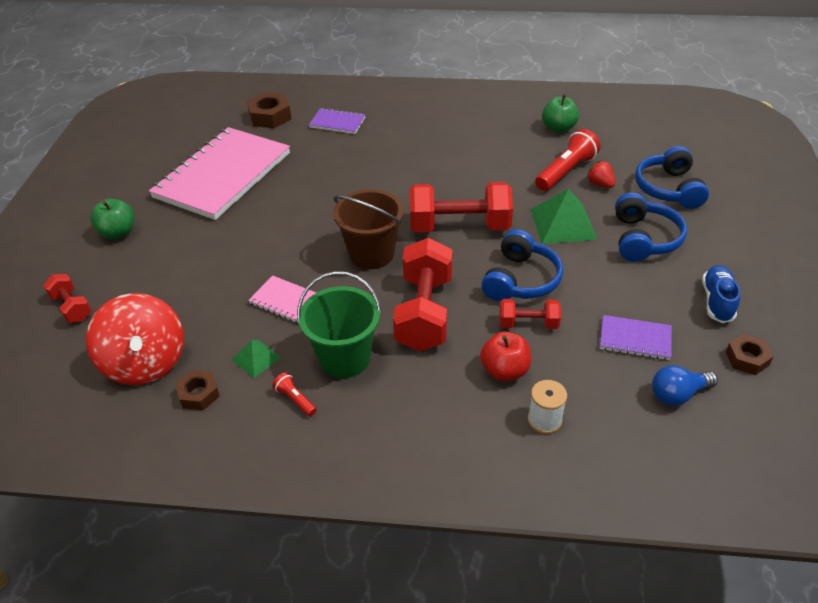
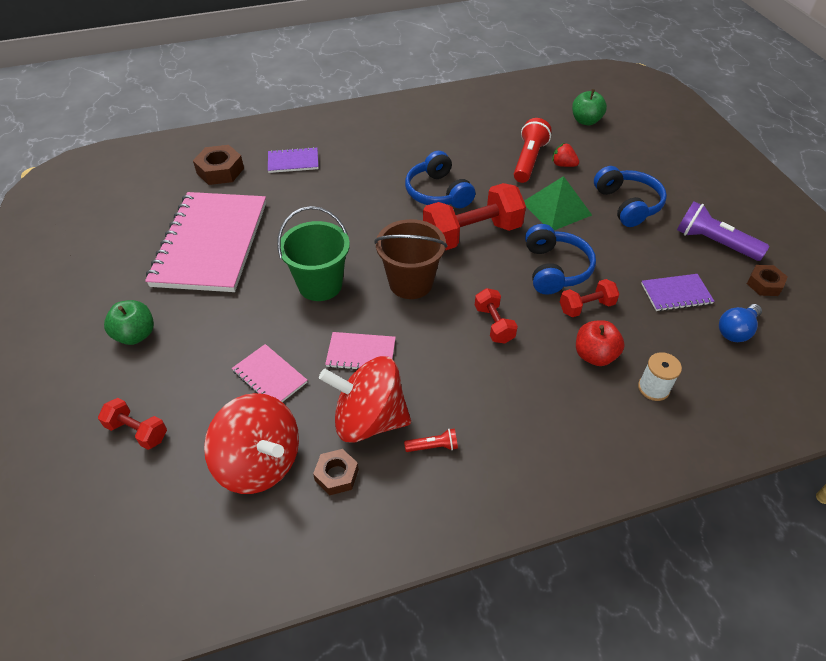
camera: 25 degrees left, 5 degrees up
green pyramid [232,340,281,378] -> red spinning top [319,356,411,443]
red flashlight [273,372,317,416] -> red flashlight turned 150 degrees clockwise [404,429,458,452]
green bucket [297,271,382,378] -> green bucket moved to [277,206,350,301]
red dumbbell [393,238,453,351] -> red dumbbell [475,288,518,344], size x0.52
green apple [542,95,579,133] -> green apple moved to [572,89,607,125]
blue headphones [635,146,709,209] -> blue headphones moved to [405,151,475,208]
blue shoe [702,265,740,323] -> purple flashlight [677,201,769,261]
none -> pink notebook [232,344,307,402]

